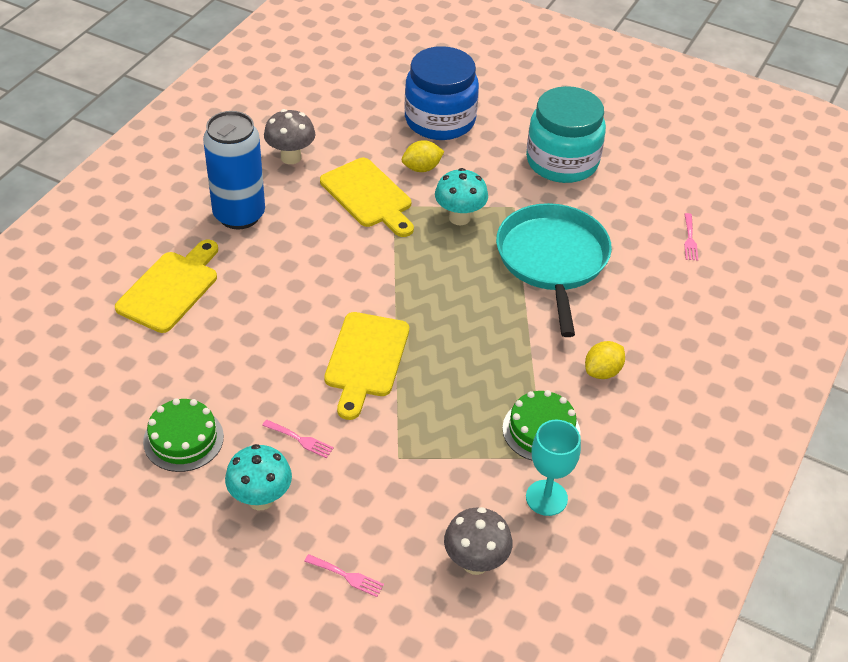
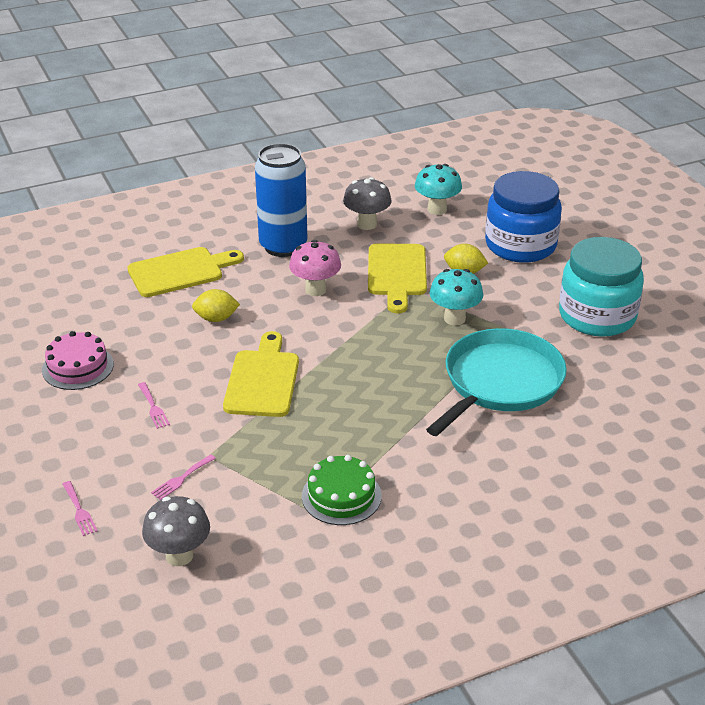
camera: 40 degrees right, 10 degrees down
green cake [143,398,224,472] -> pink cake [42,331,114,390]
turquoise mushroom [225,444,292,510] -> turquoise mushroom moved to [415,164,462,215]
yellow cutting board [324,312,409,420] -> yellow cutting board turned 135 degrees clockwise [223,331,299,417]
turquoise goblet [526,420,581,516] -> none
yellow lemon [585,341,625,379] -> yellow lemon moved to [192,289,240,322]
pink fork [684,213,698,261] -> pink fork moved to [151,454,216,500]
none -> pink mushroom [289,240,341,296]

